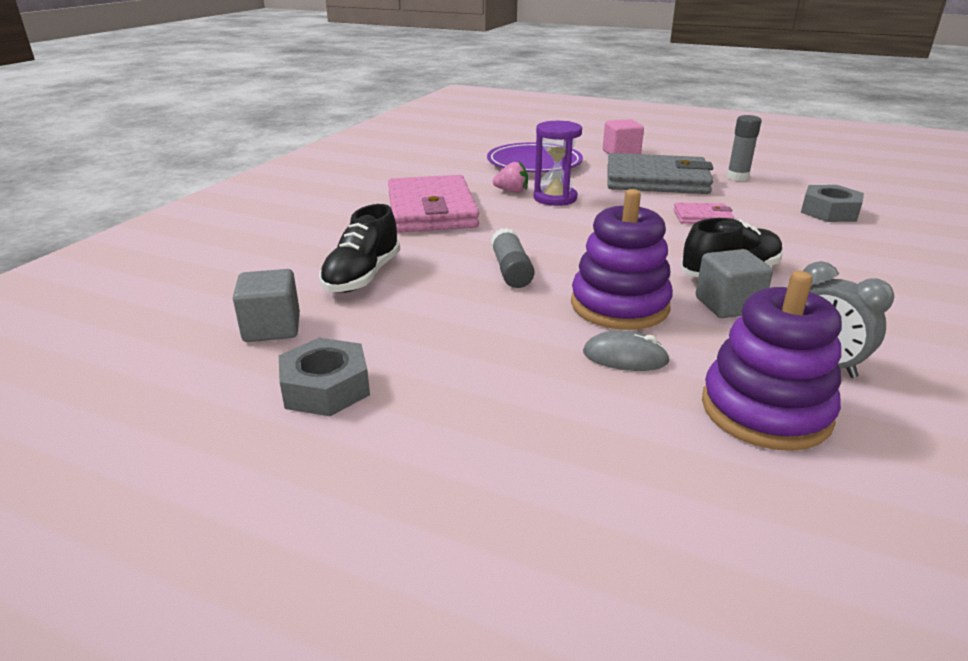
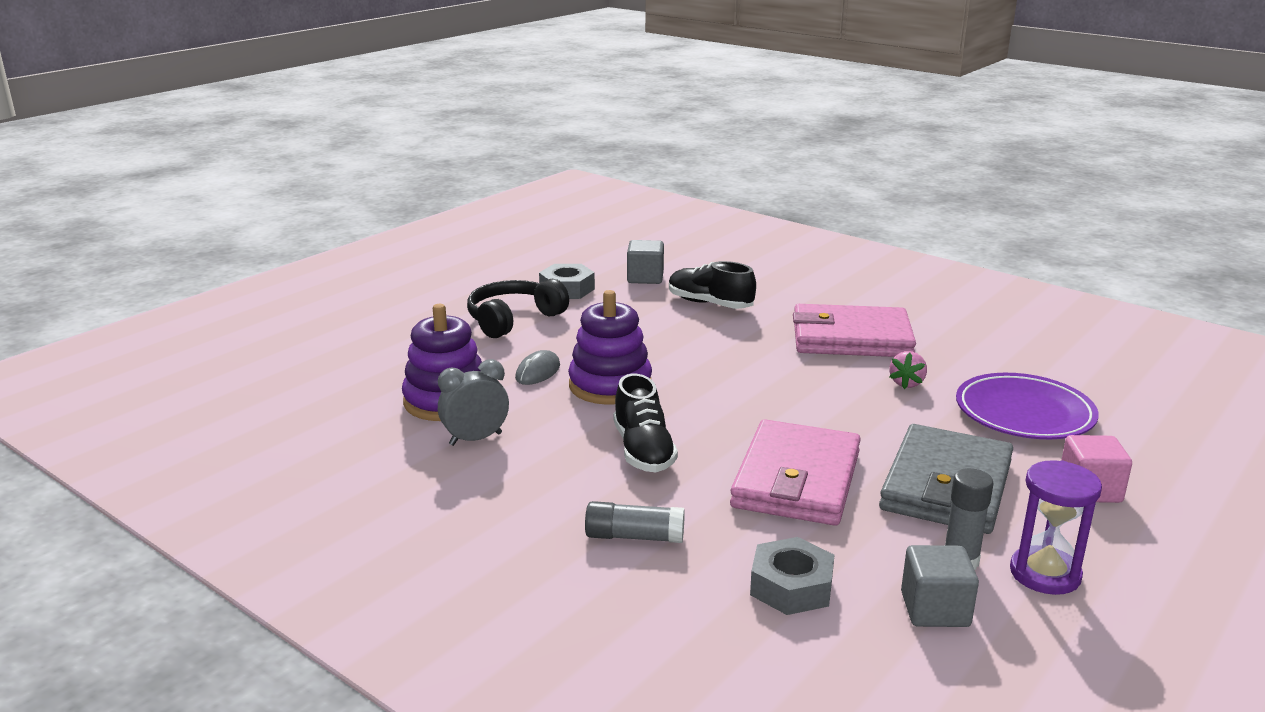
camera: 105 degrees right, 5 degrees down
grey glue stick [491,228,535,288] -> grey glue stick moved to [585,501,685,543]
purple hourglass [534,121,582,206] -> purple hourglass moved to [1010,460,1102,595]
pink wallet [673,203,734,224] -> pink wallet [730,420,861,526], size x2.17
grey cube [696,249,773,318] -> grey cube moved to [901,545,979,627]
none -> black headphones [467,279,569,338]

